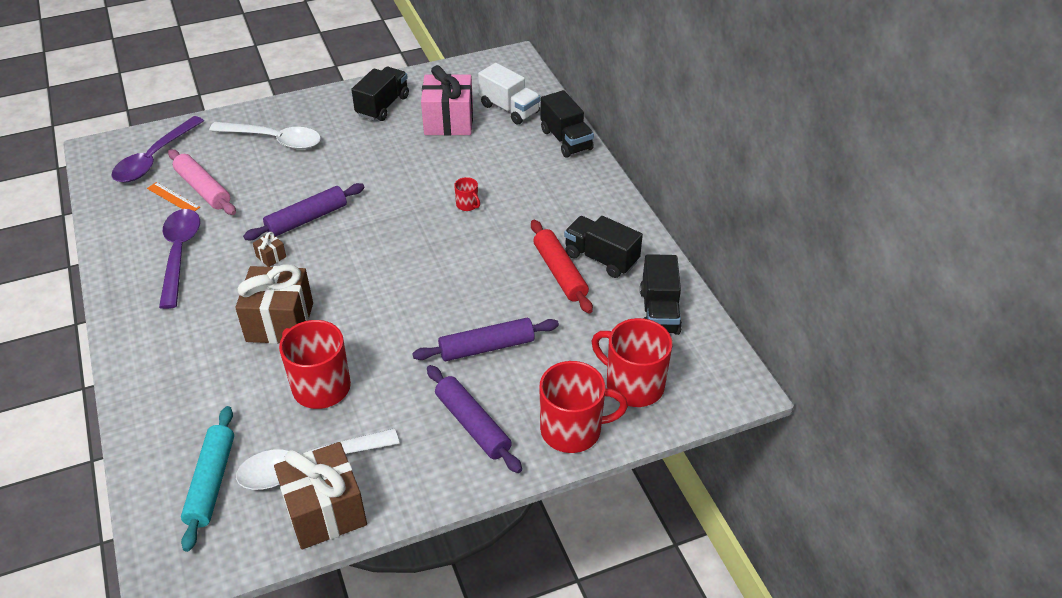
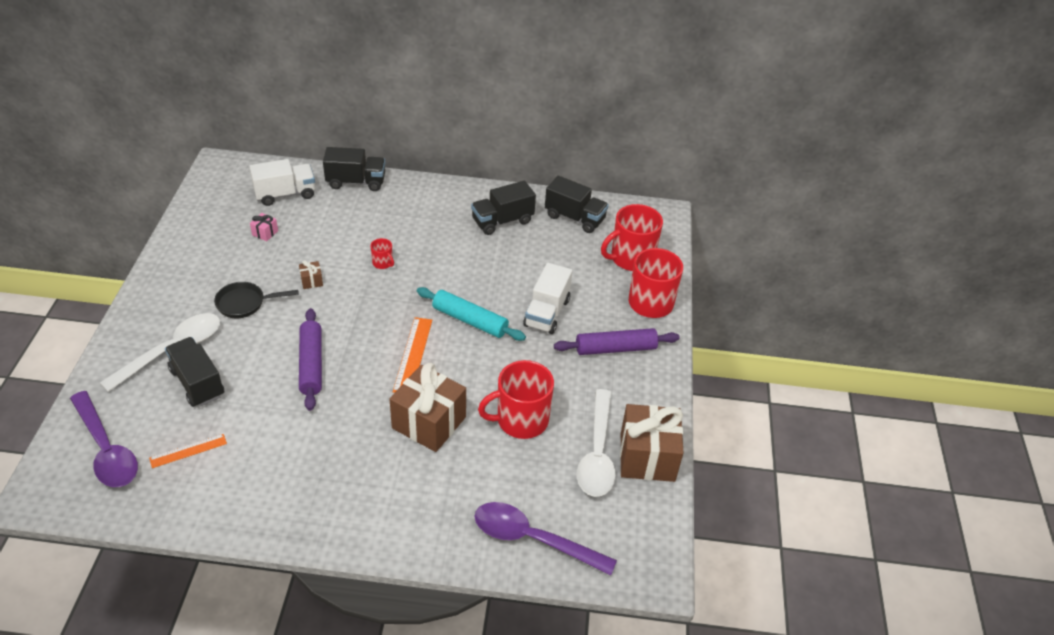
camera: 65 degrees left, 0 degrees up
purple spoon [159,209,200,309] -> purple spoon moved to [474,502,617,576]
pink rolling pin [168,149,236,215] -> none
turquoise rolling pin [181,406,234,552] -> turquoise rolling pin moved to [417,287,526,341]
brown gift [253,232,286,267] -> brown gift moved to [299,260,323,289]
black truck [351,67,409,121] -> black truck moved to [165,337,224,407]
purple rolling pin [412,318,559,361] -> white truck [523,263,572,334]
pink gift [421,65,473,136] -> pink gift [250,213,278,241], size x0.41
red mug [454,177,480,211] -> red mug turned 60 degrees clockwise [371,238,394,269]
red rolling pin [531,220,593,314] -> none
none -> black pan [214,282,299,318]
none -> orange ruler [393,317,432,393]

